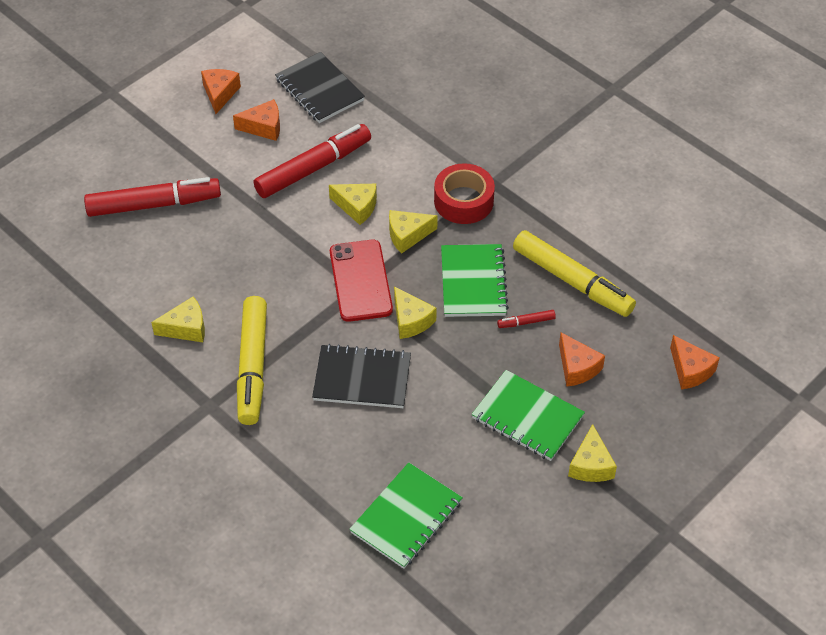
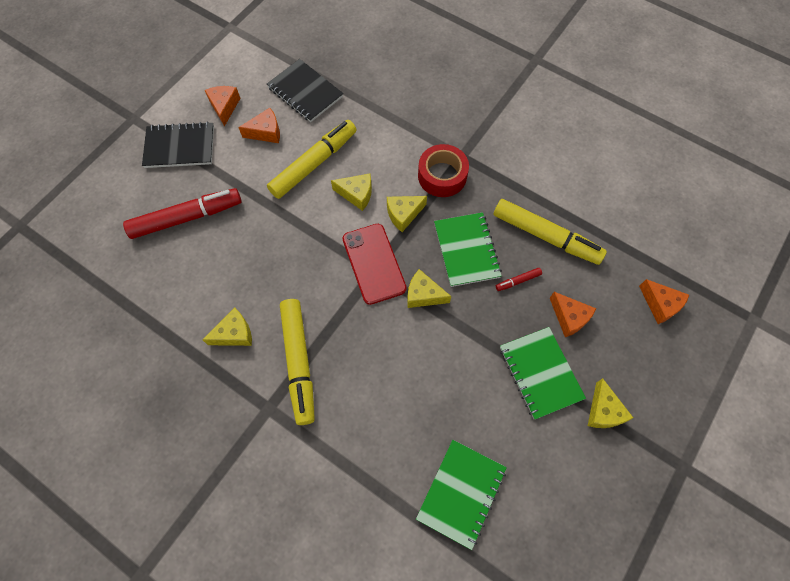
camera: 10 degrees left, 15 degrees up
red marker [253,124,371,198] -> yellow marker [267,120,357,199]
black notebook [312,344,411,408] -> black notebook moved to [142,122,214,168]
yellow cheese [394,286,437,339] -> yellow cheese turned 150 degrees clockwise [407,269,451,308]
green notebook [472,370,585,461] -> green notebook turned 45 degrees clockwise [500,327,586,420]

